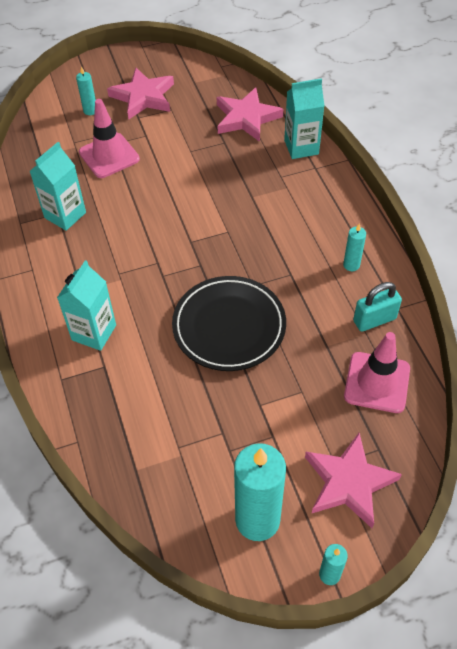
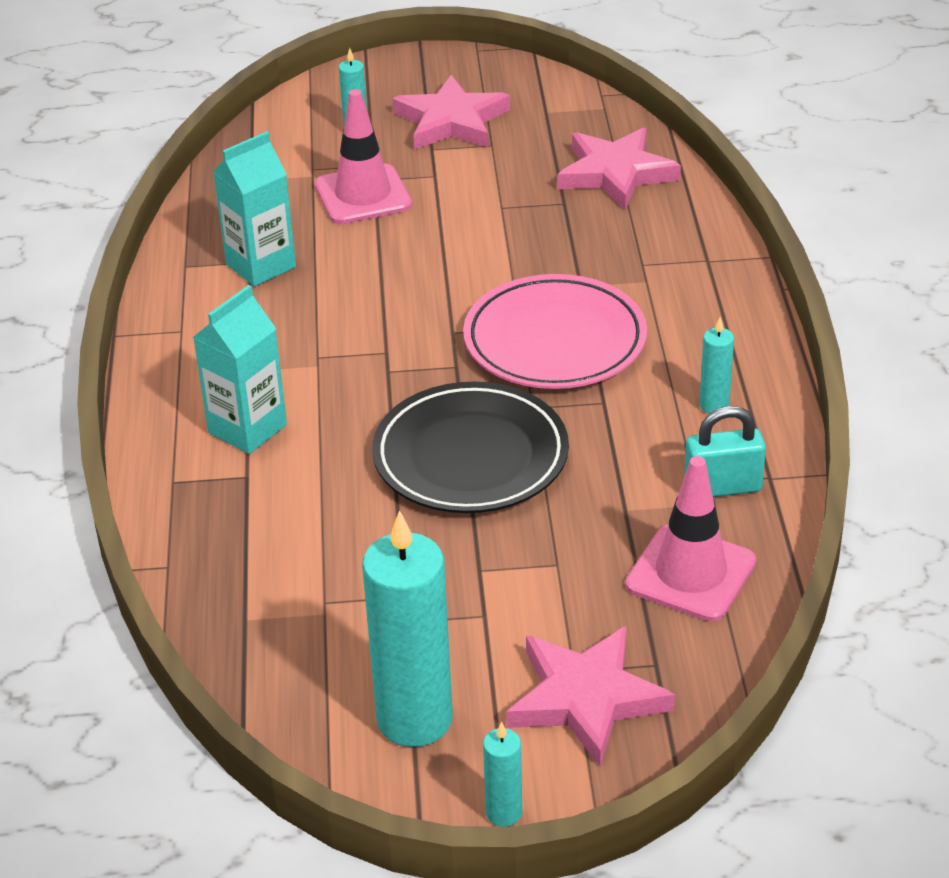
camera: 15 degrees right, 15 degrees down
turquoise carton [284,78,324,159] -> none
none -> pink plate [463,274,647,389]

